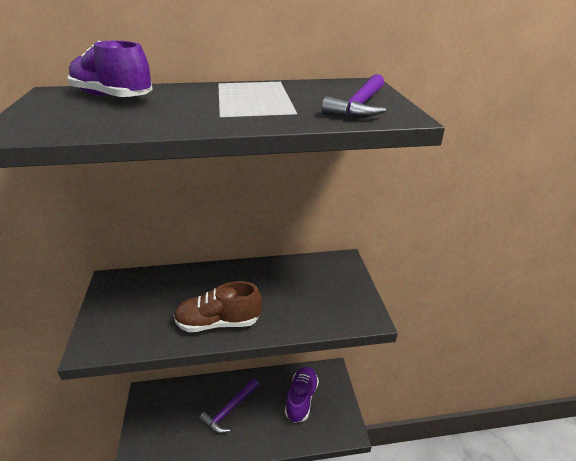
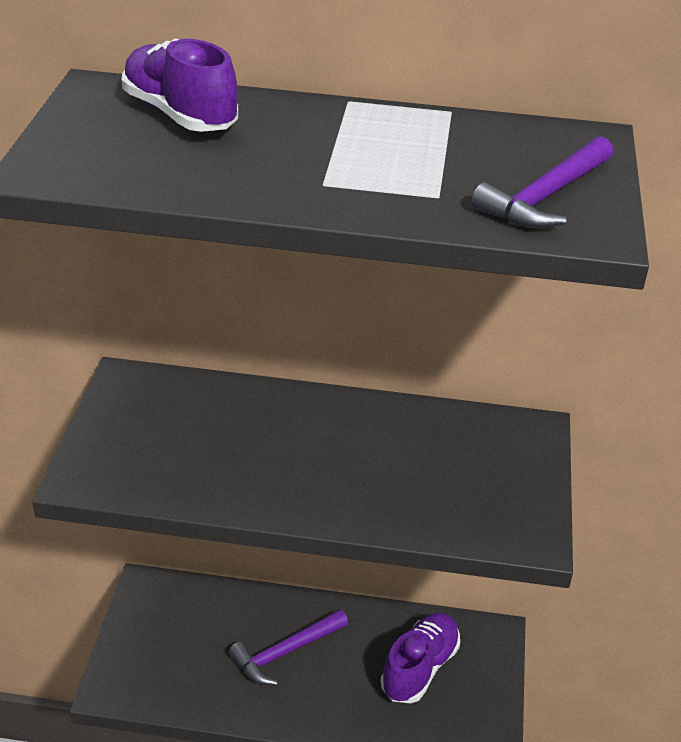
camera: 15 degrees right, 5 degrees up
brown shoe [174,281,262,332] -> none

